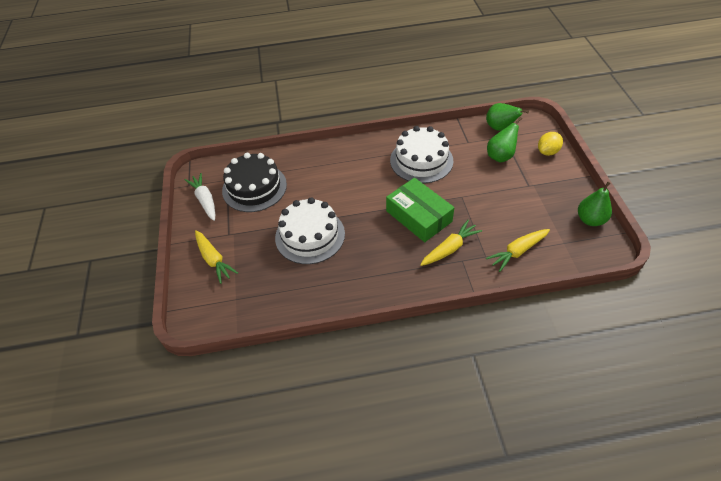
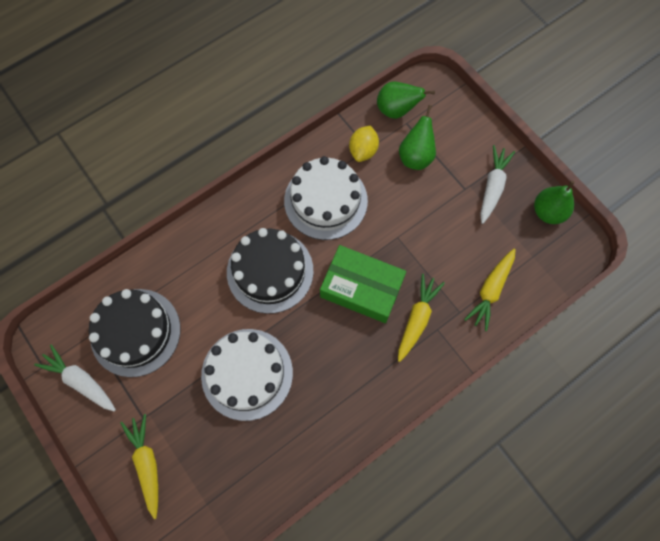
camera: 30 degrees left, 20 degrees up
yellow carrot [195,230,238,284] -> yellow carrot turned 135 degrees counterclockwise [120,414,158,519]
yellow lemon [538,132,563,156] -> yellow lemon moved to [349,125,379,162]
none -> black cake [227,228,313,314]
none -> white carrot [480,145,515,224]

